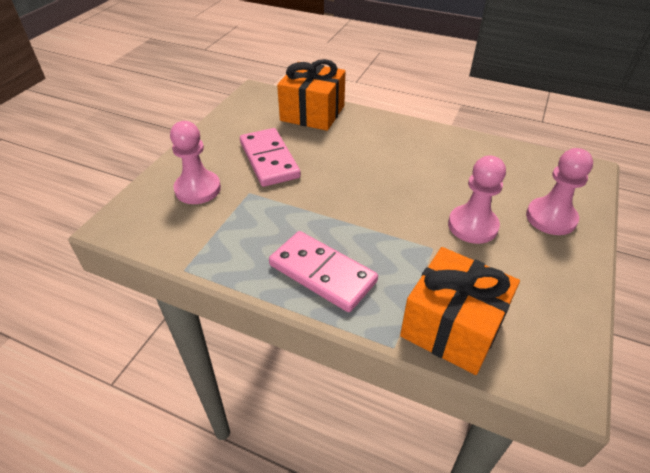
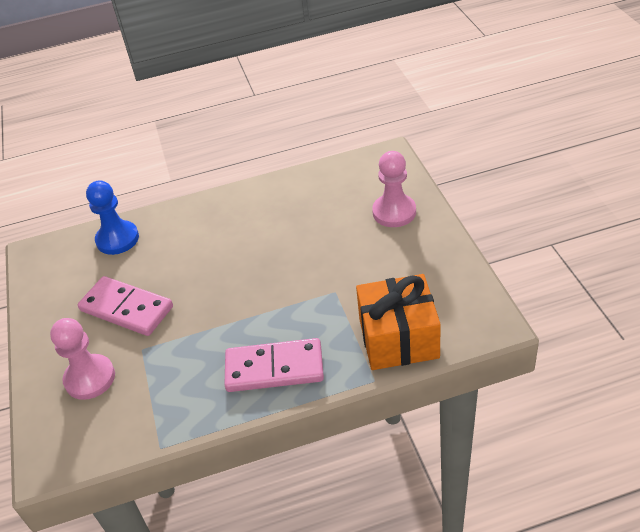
camera: 35 degrees left, 0 degrees up
orange gift [277,59,346,131] -> blue pawn [86,181,139,255]
pink pawn [448,156,506,244] -> none

